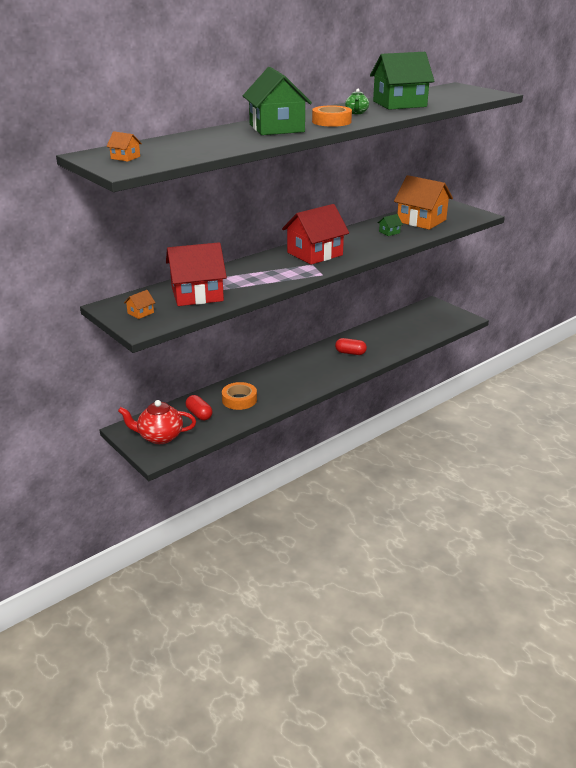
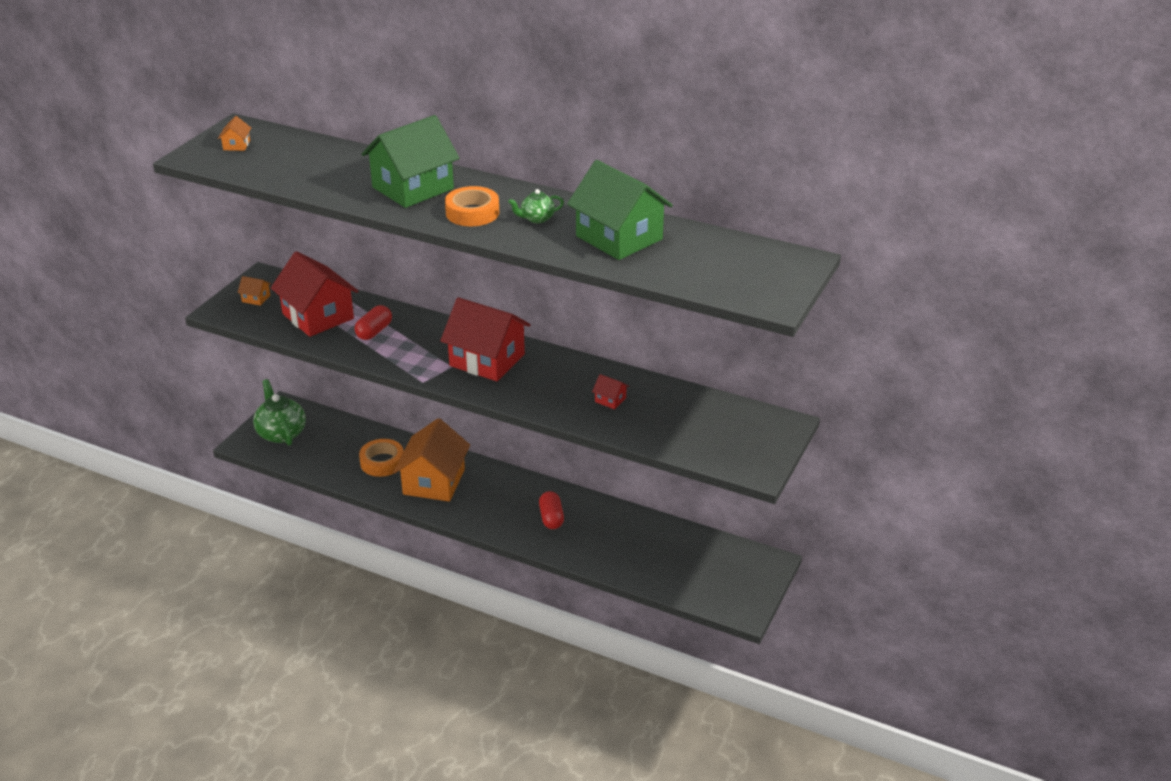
camera: 65 degrees right, 5 degrees up
red teapot [118,400,196,444] -> green teapot [253,379,306,446]
red capsule [186,395,212,420] -> red capsule moved to [355,305,392,340]
green house [378,214,403,236] -> red house [592,374,629,409]
orange house [394,175,453,230] -> orange house moved to [393,418,470,502]

